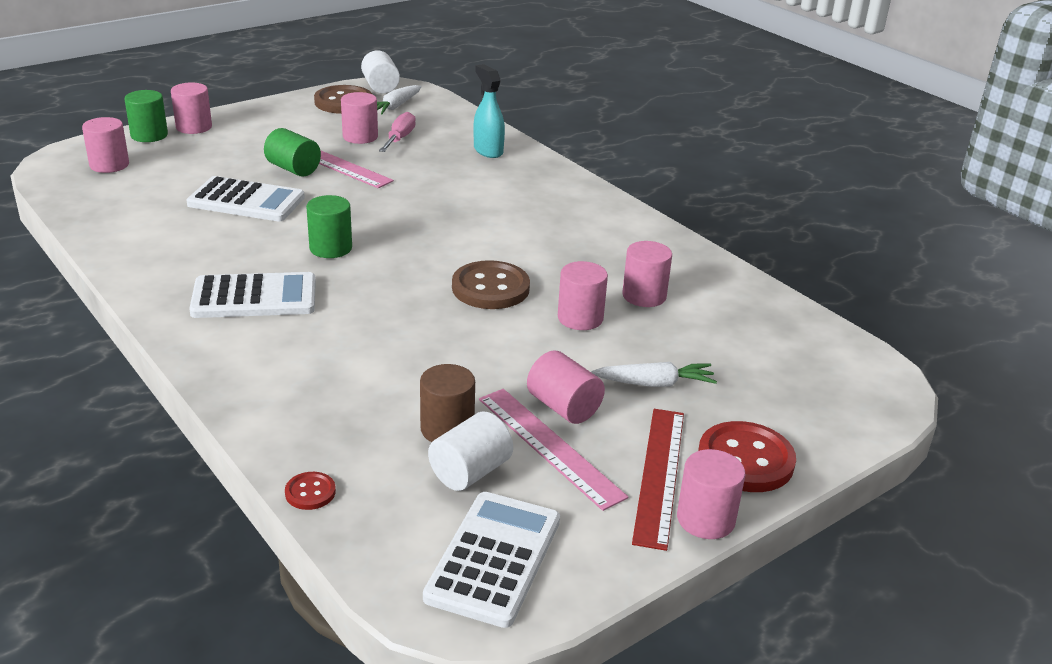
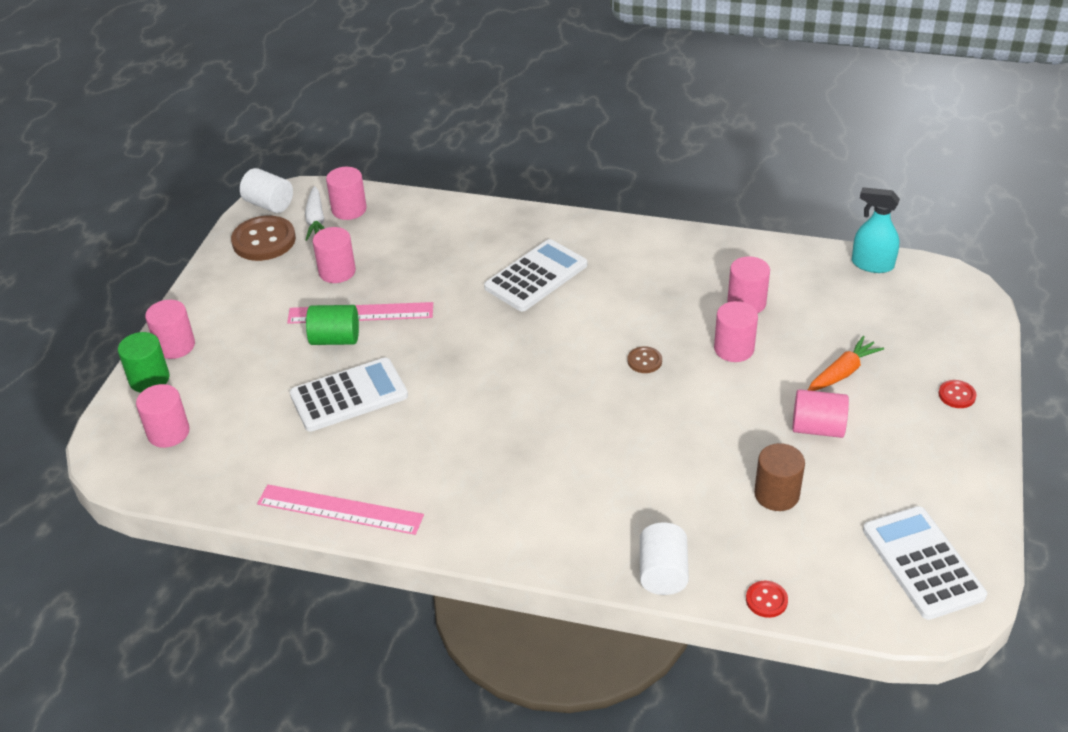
camera: 35 degrees left, 10 degrees up
white calculator [189,272,316,318] -> white calculator moved to [484,239,587,311]
green cylinder [306,195,352,258] -> none
pink screwdriver [379,112,416,152] -> none
white cylinder [428,412,513,491] -> white cylinder moved to [640,522,689,595]
brown button [452,260,530,309] -> brown button [628,346,662,373], size x0.49
turquoise spray bottle [473,64,505,158] -> turquoise spray bottle moved to [852,187,900,273]
pink ruler [479,389,628,511] -> pink ruler moved to [257,485,424,535]
white carrot [591,362,717,387] -> orange carrot [808,336,884,391]
red ruler [632,409,684,551] -> none
pink cylinder [677,449,745,539] -> pink cylinder moved to [326,167,367,220]
red button [698,421,796,492] -> red button [938,380,976,408], size x0.49

